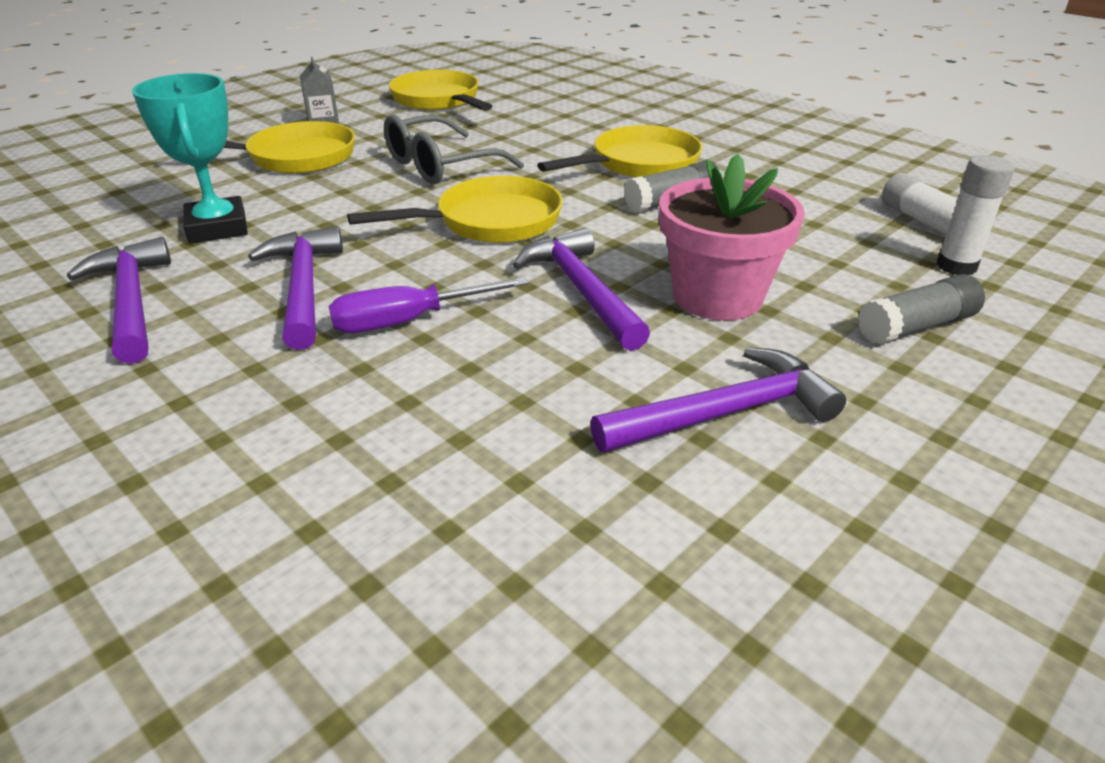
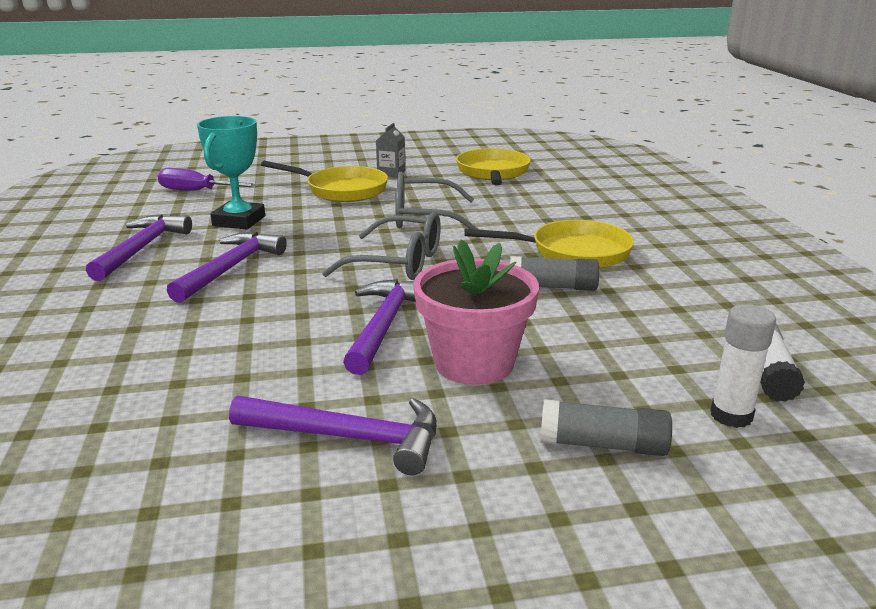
camera: 35 degrees right, 10 degrees down
purple screwdriver [329,277,529,333] -> purple screwdriver moved to [158,168,259,191]
yellow pan [347,176,563,243] -> grey glasses [322,212,441,280]

